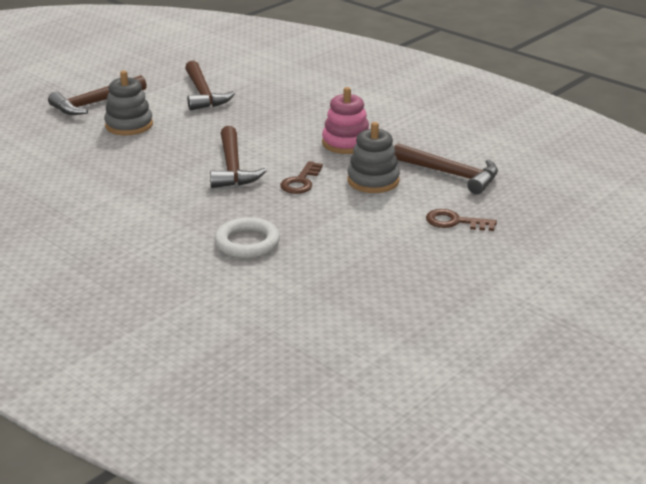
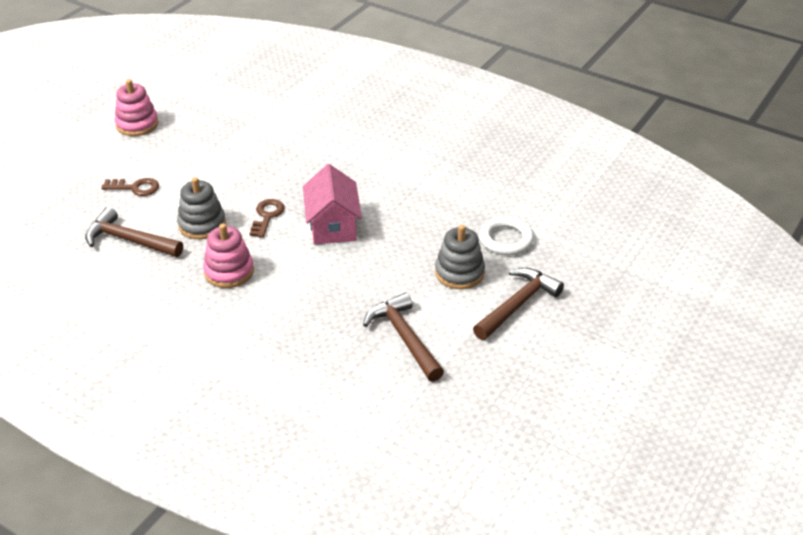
camera: 170 degrees right, 10 degrees up
brown hammer [210,126,267,188] -> pink house [303,164,362,245]
white ring [214,217,280,258] -> white ring moved to [479,217,534,255]
none -> pink stacking toy [115,79,158,136]

